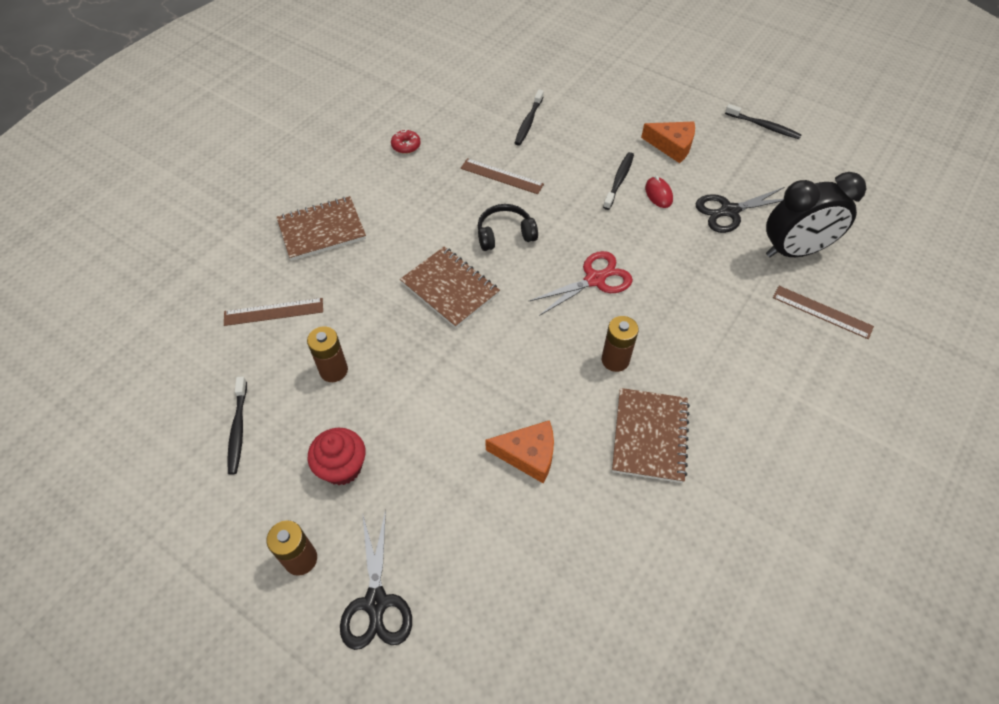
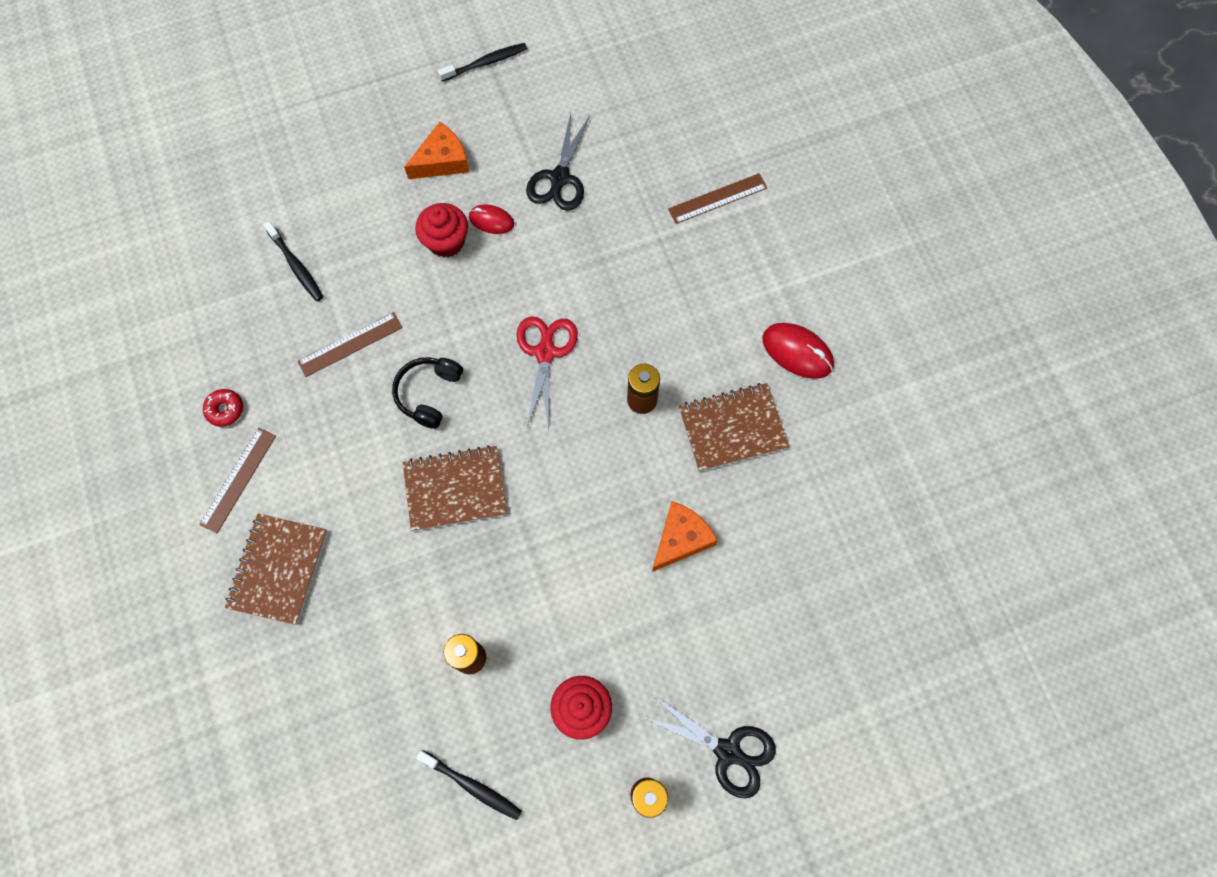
camera: 55 degrees left, 15 degrees up
brown ruler [224,298,323,326] -> brown ruler moved to [199,428,276,533]
black toothbrush [603,152,634,210] -> red cupcake [415,203,468,258]
brown notebook [612,388,690,483] -> brown notebook turned 60 degrees counterclockwise [679,383,789,472]
black clock [766,172,866,257] -> none
none -> red mouse [762,323,834,379]

